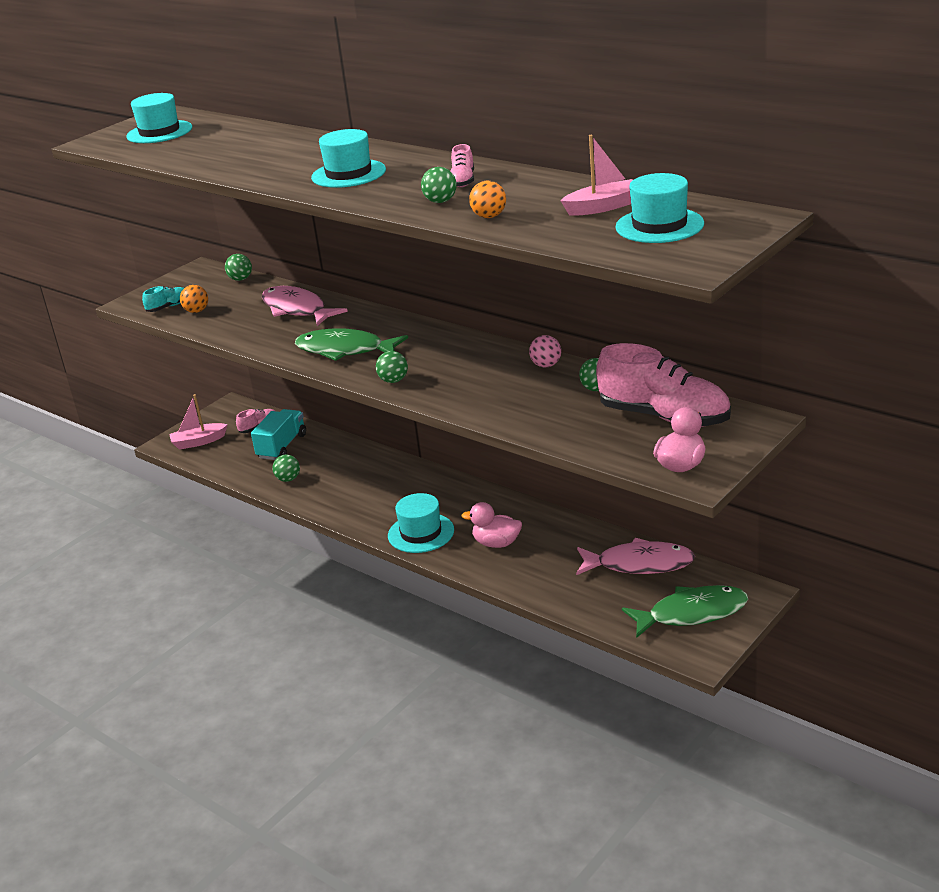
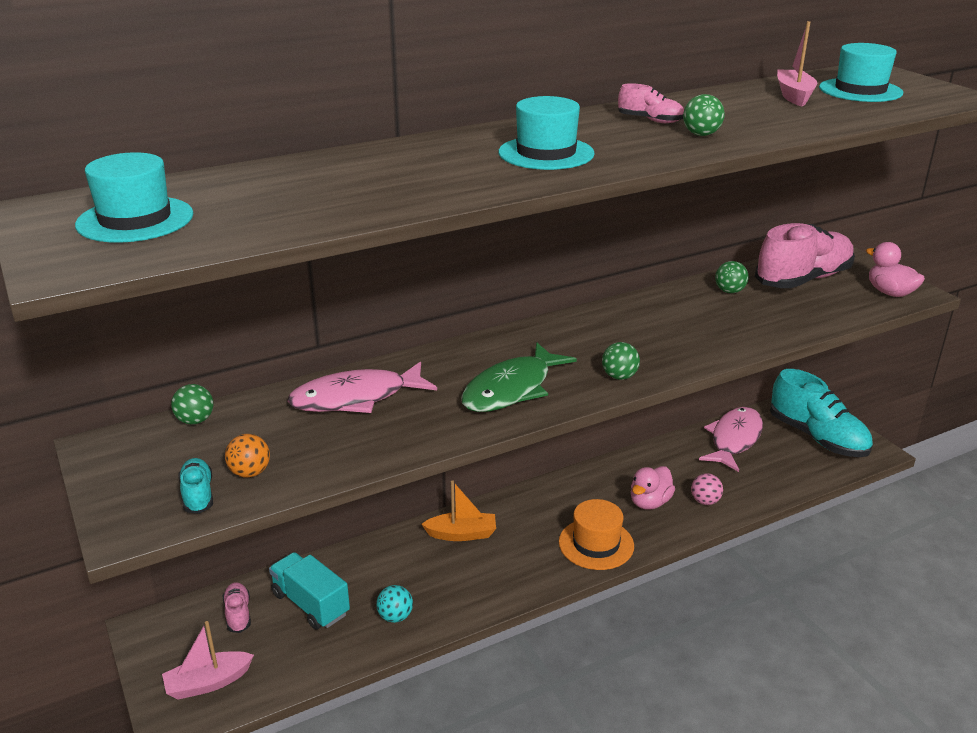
camera: 70 degrees left, 0 degrees up
pink boat [169,394,228,450] -> pink boat turned 60 degrees clockwise [162,621,254,700]
green ball [272,455,300,482] -> turquoise ball [376,585,413,623]
turquoise hat [388,493,454,553] -> orange hat [559,499,634,570]
orange ball [469,181,506,218] -> none
pink ball [529,335,561,367] -> pink ball moved to [691,473,723,505]
green fish [622,585,748,638] -> turquoise shoe [770,369,873,457]
none -> orange boat [422,480,496,541]

